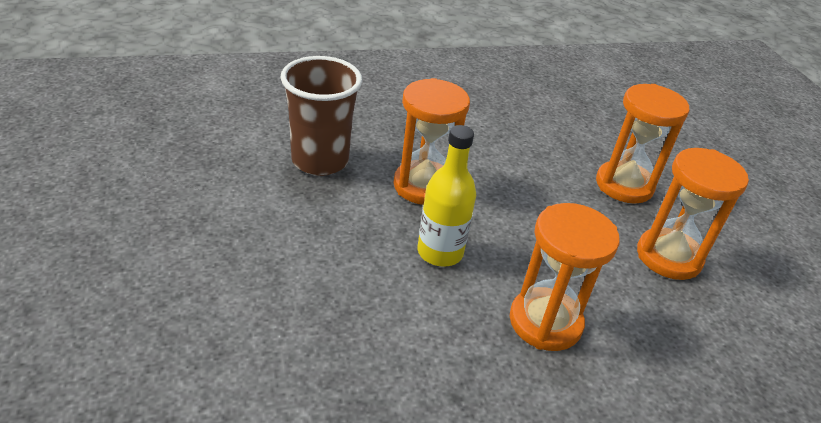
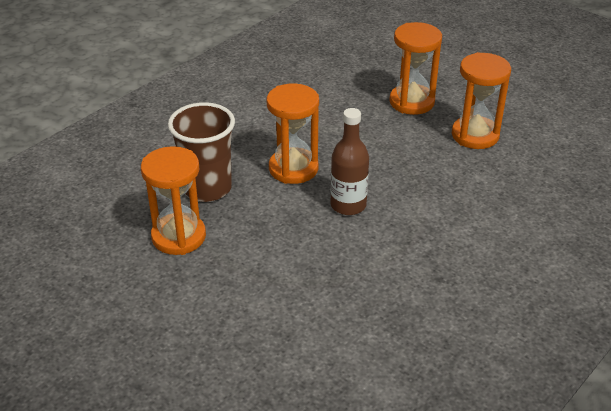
camera: 30 degrees left, 0 degrees up
yellow bottle [417,125,476,267] -> brown bottle [330,108,369,215]
orange hourglass [510,203,620,351] -> orange hourglass moved to [141,146,206,255]

